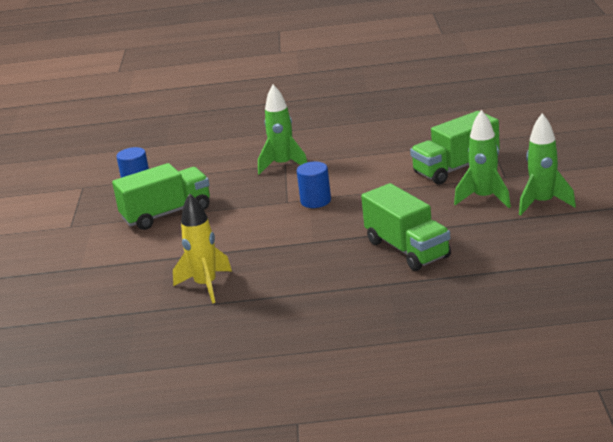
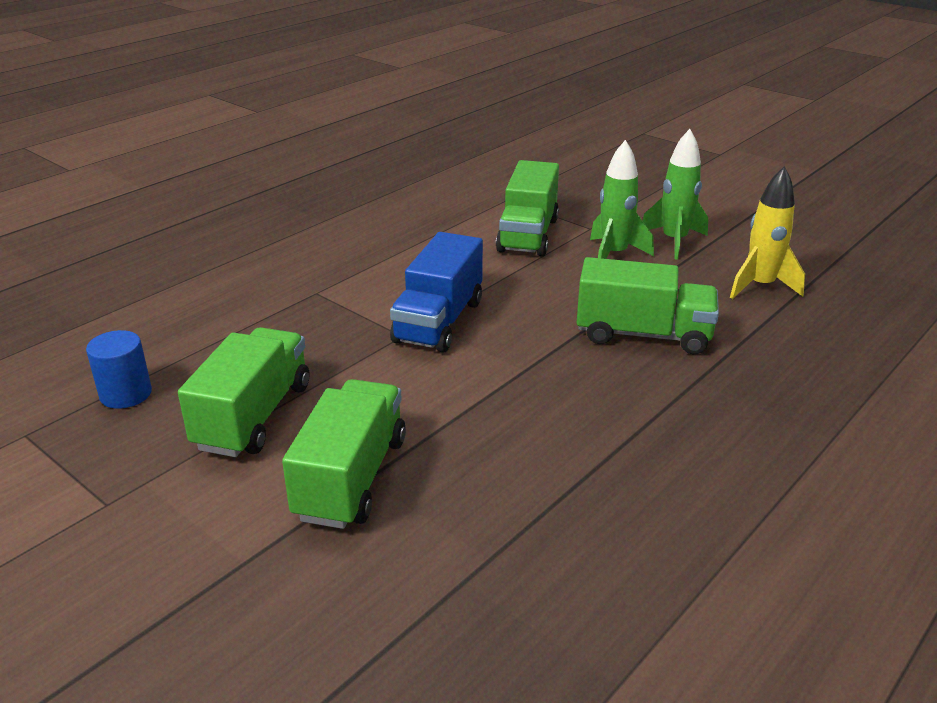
camera: 50 degrees left, 5 degrees up
yellow rocket [173,193,232,303] -> yellow rocket moved to [730,166,805,299]
green rocket [258,85,307,175] -> none
blue cylinder [297,162,331,208] -> blue truck [390,232,483,352]
none -> green truck [282,379,406,529]

